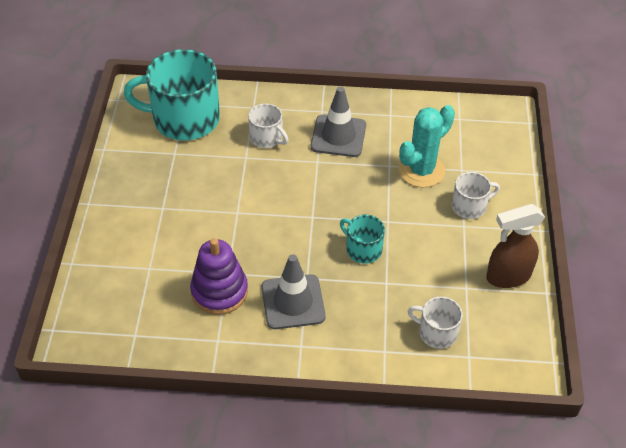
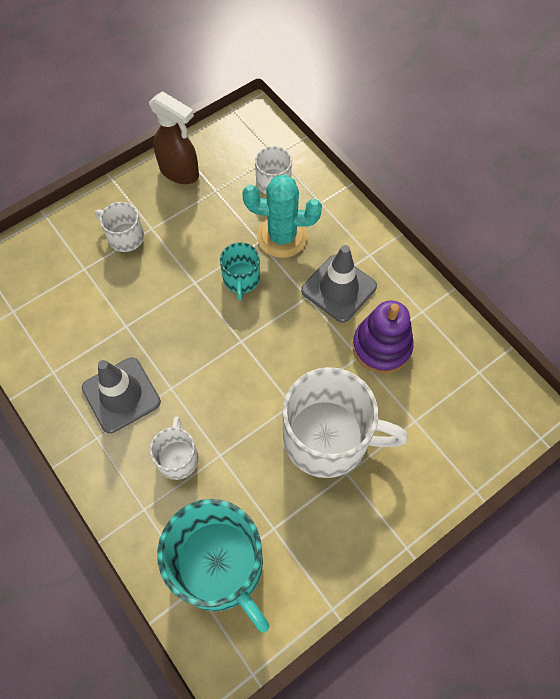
camera: 130 degrees left, 15 degrees up
turquoise cactus [398,105,455,188] -> turquoise cactus moved to [242,175,322,258]
none -> white mug [283,367,408,478]

